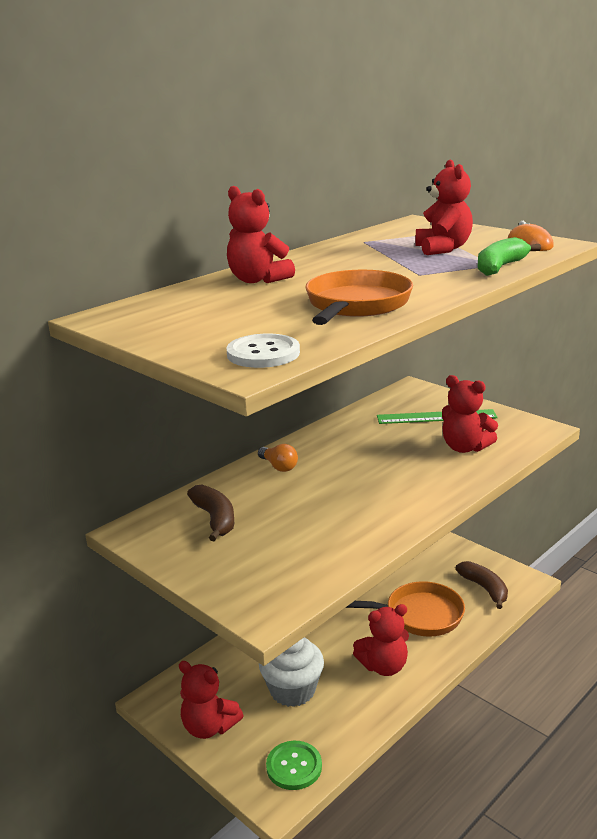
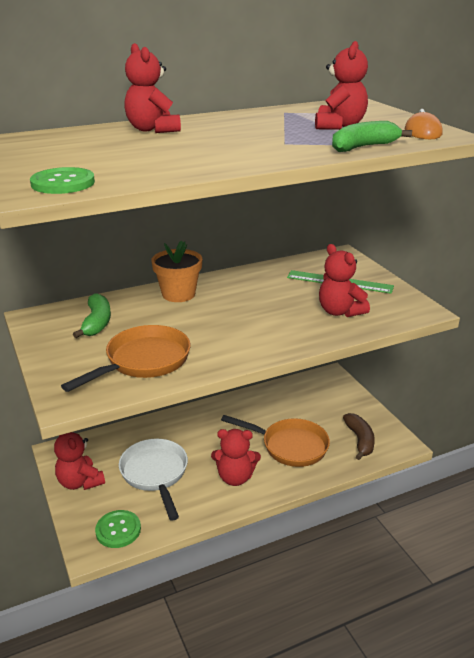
camera: 20 degrees right, 5 degrees up
brown banana [187,485,234,542] -> green banana [73,293,111,338]
white button [226,334,300,368] -> green button [30,167,95,194]
orange light bulb [258,444,298,472] -> orange flower pot [151,241,202,302]
white cupcake [259,637,324,707] -> white pan [119,439,188,521]
orange pan [305,270,413,325] -> orange pan moved to [61,325,191,392]

